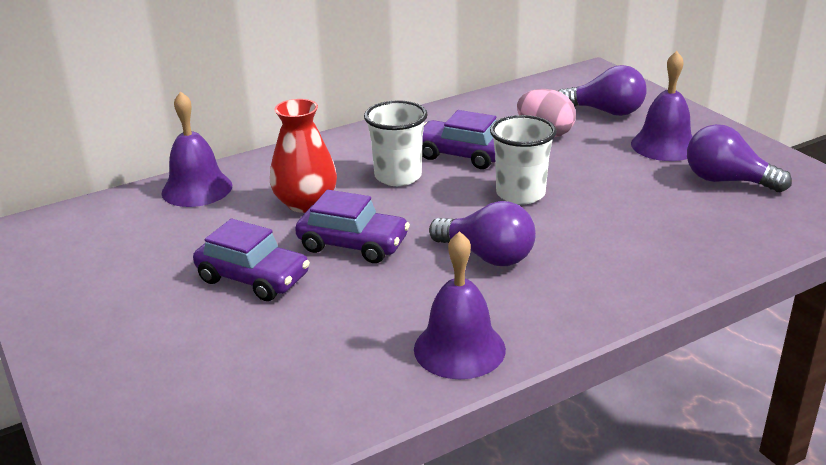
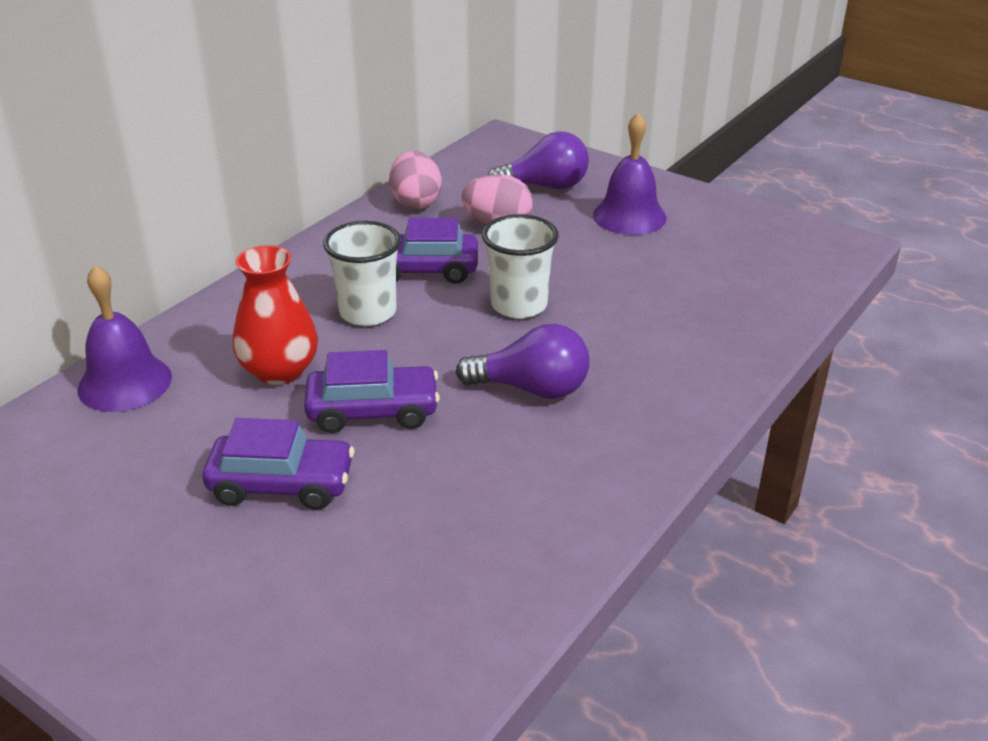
camera: 25 degrees left, 5 degrees up
purple bell [414,231,506,379] -> none
purple light bulb [687,124,792,192] -> none
none -> pink egg [389,151,442,209]

